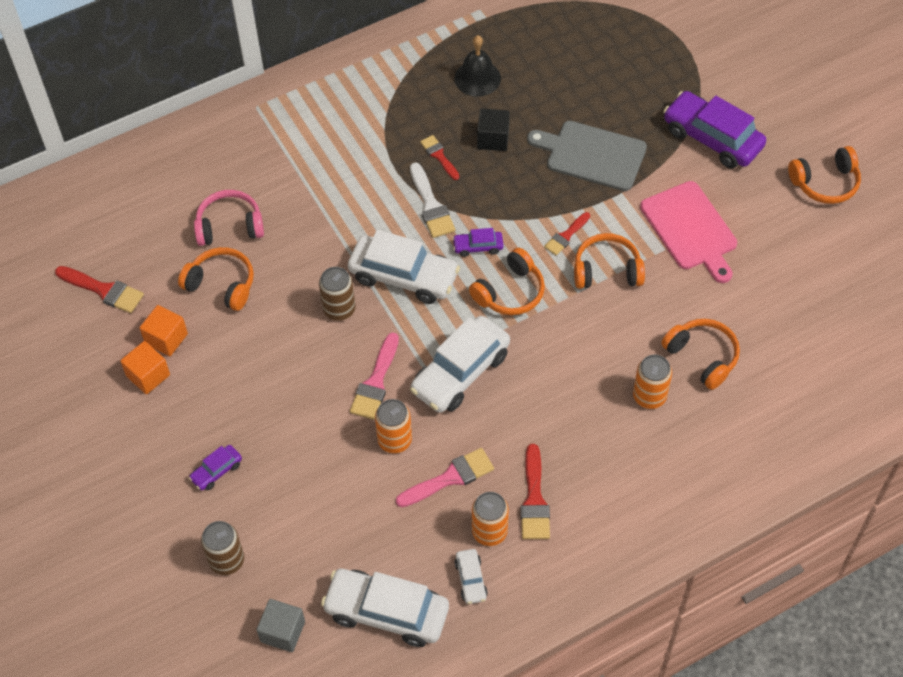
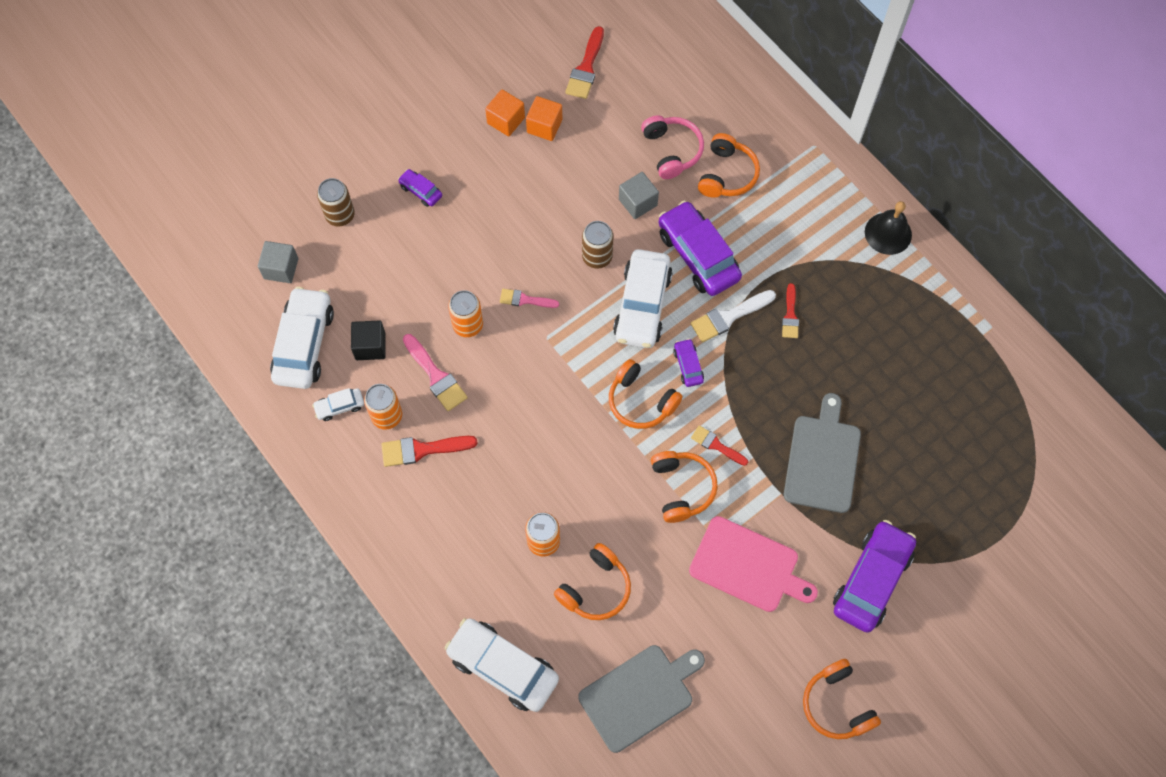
camera: 80 degrees right, 10 degrees up
orange headphones [178,247,254,311] -> orange headphones moved to [698,133,760,198]
pink brush [350,332,399,420] -> pink brush [500,289,559,308], size x0.65
white car [410,316,510,413] -> white car moved to [444,618,559,712]
red brush [420,135,459,180] -> red brush turned 135 degrees clockwise [782,283,799,338]
black bell [454,35,501,97] -> black bell moved to [865,201,912,255]
black cube [477,109,510,151] -> black cube moved to [351,320,386,360]
pink cutting board [640,181,737,283] -> pink cutting board turned 120 degrees counterclockwise [689,516,818,612]
none -> grey cutting board [578,645,705,753]
none -> grey cube [619,172,659,219]
none -> purple car [659,201,742,296]

